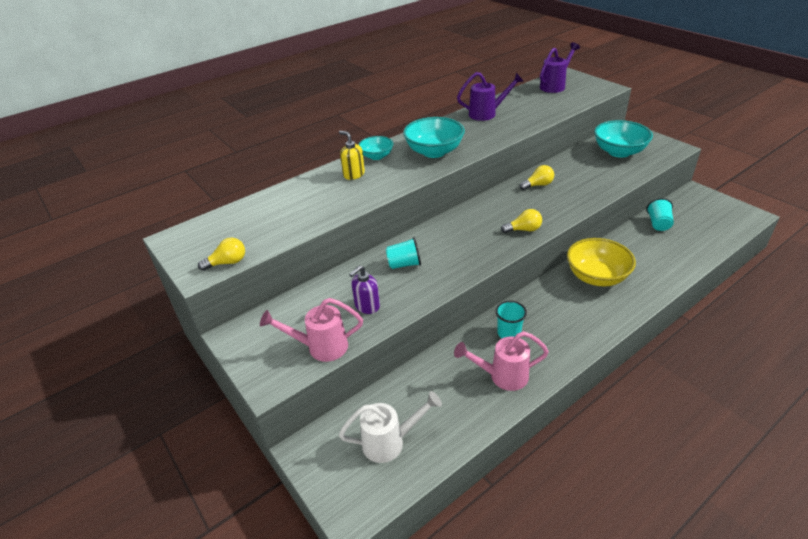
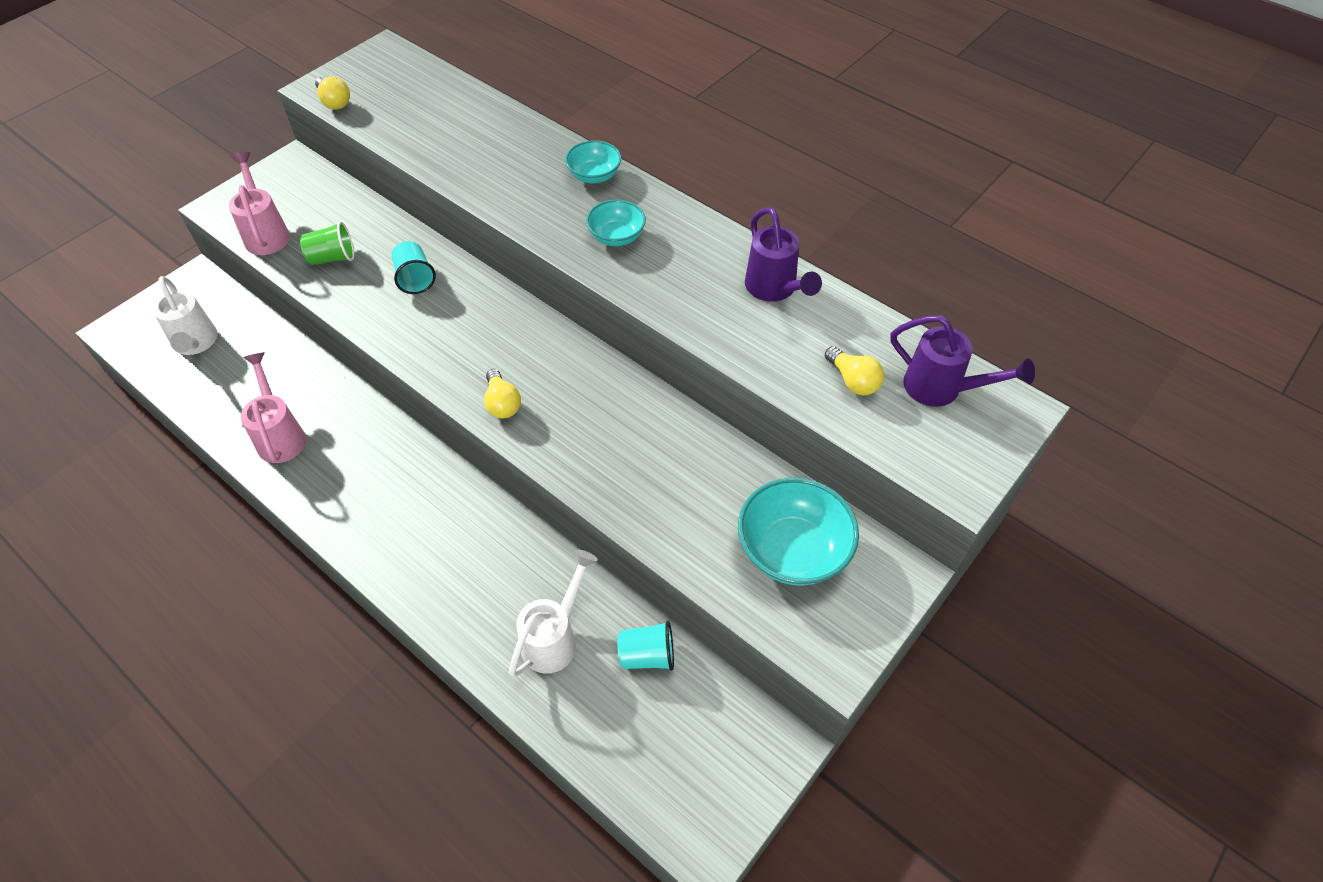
camera: 75 degrees right, 15 degrees up
yellow soap dispenser [339,131,365,180] -> none
purple soap dispenser [349,265,380,314] -> green cup [300,221,354,265]
turquoise bowl [403,117,465,158] -> turquoise bowl [586,200,646,246], size x0.58
turquoise cup [496,301,527,338] -> none
yellow light bulb [520,165,554,190] -> yellow light bulb moved to [825,346,884,395]
yellow bowl [567,238,636,287] -> none
none -> white watering can [509,550,598,677]

